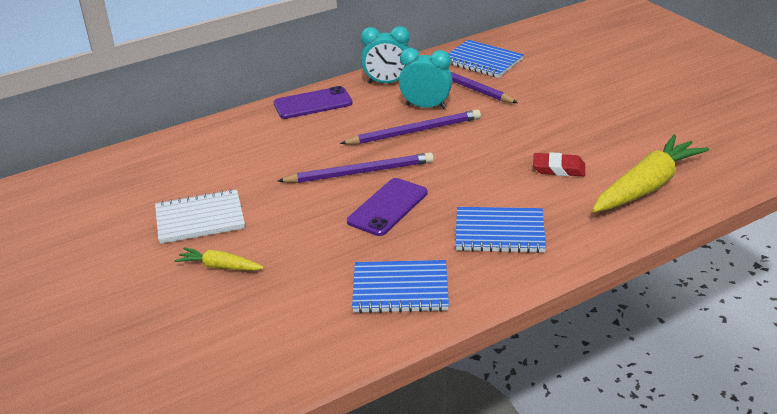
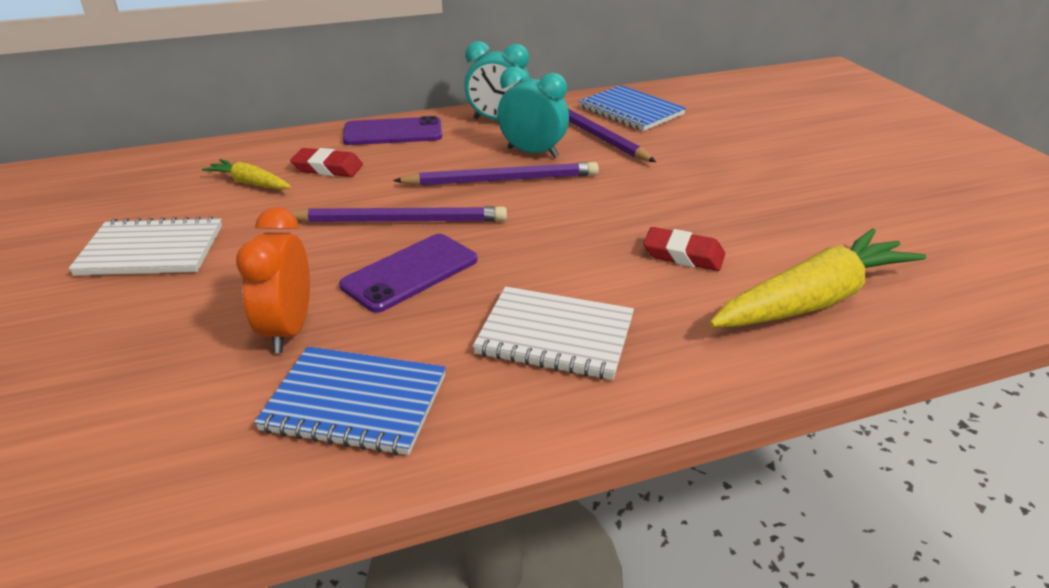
camera: 10 degrees right, 0 degrees up
yellow carrot [174,247,264,271] -> yellow carrot moved to [202,159,291,190]
blue notebook [455,207,546,253] -> white notebook [473,286,634,380]
none -> orange clock [236,207,310,353]
none -> red eraser [290,148,363,177]

